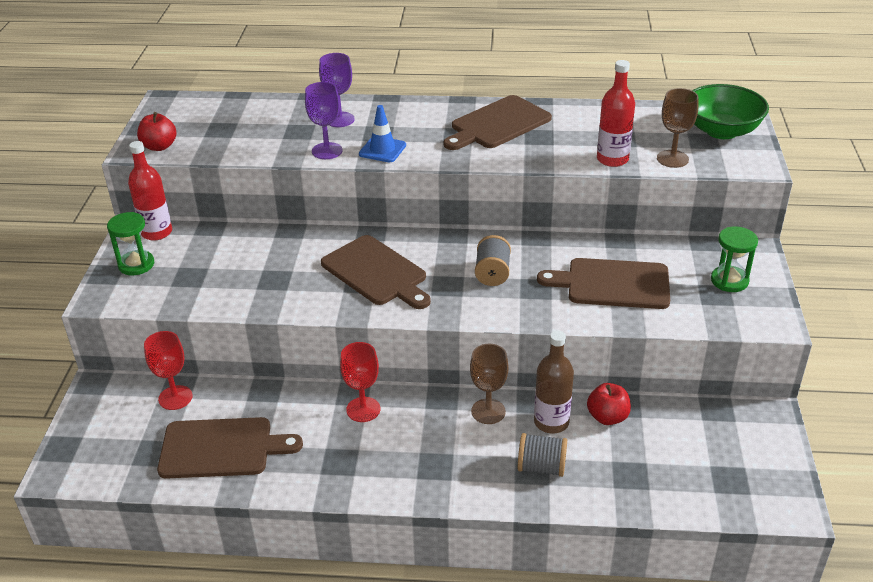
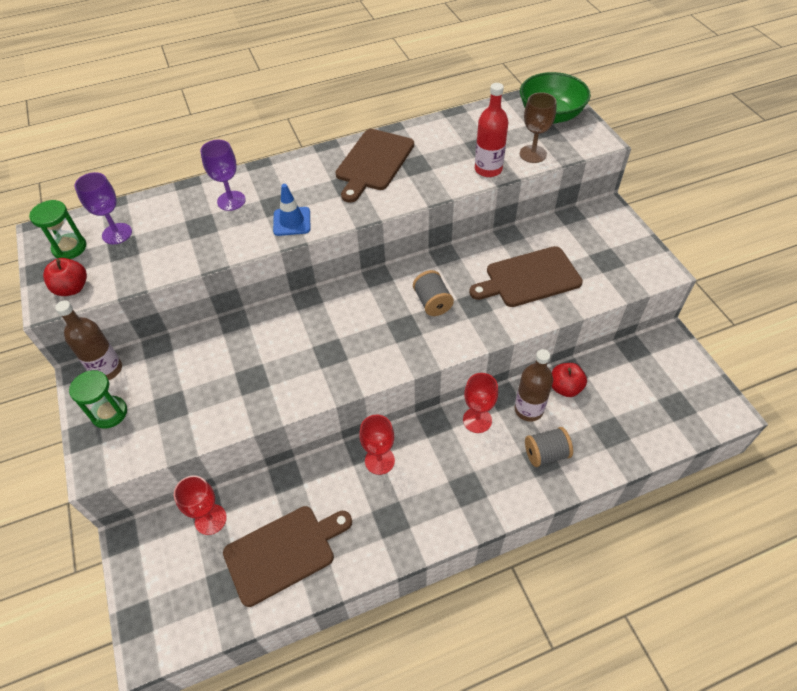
camera: 25 degrees left, 15 degrees up
red bottle [128,141,172,241] -> brown bottle [55,300,122,380]
purple goblet [305,82,343,159] -> purple goblet moved to [74,172,132,244]
brown cutting board [321,235,431,309] -> none
brown goblet [470,344,509,424] -> red goblet [463,373,498,433]
green hourglass [711,226,758,292] -> green hourglass moved to [29,200,86,259]

